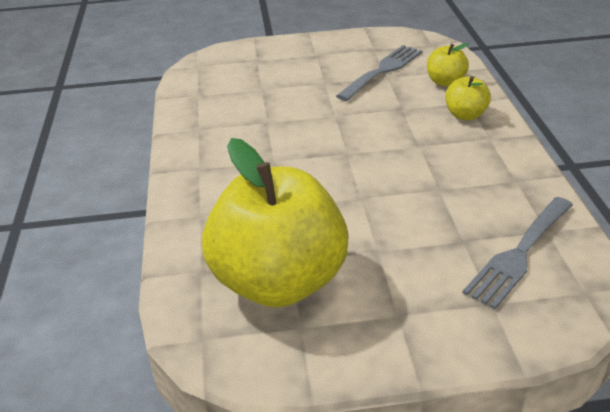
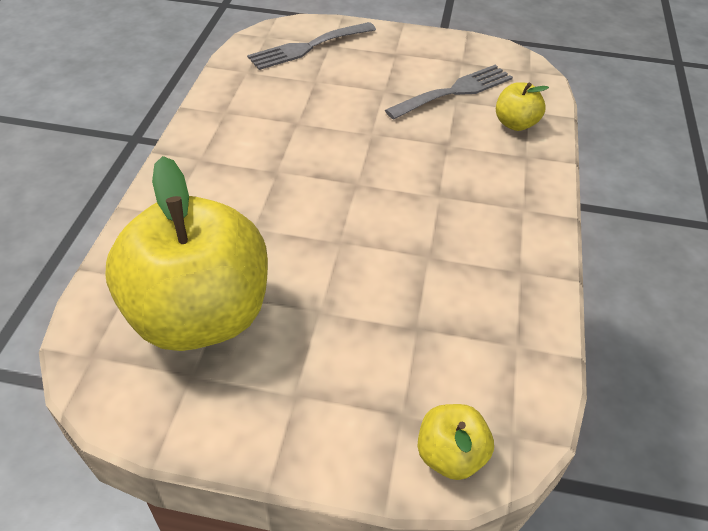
camera: 15 degrees right, 10 degrees up
yellow apple [445,76,491,120] -> yellow apple moved to [418,404,494,480]
grey fork [462,197,573,309] -> grey fork moved to [247,22,376,70]

